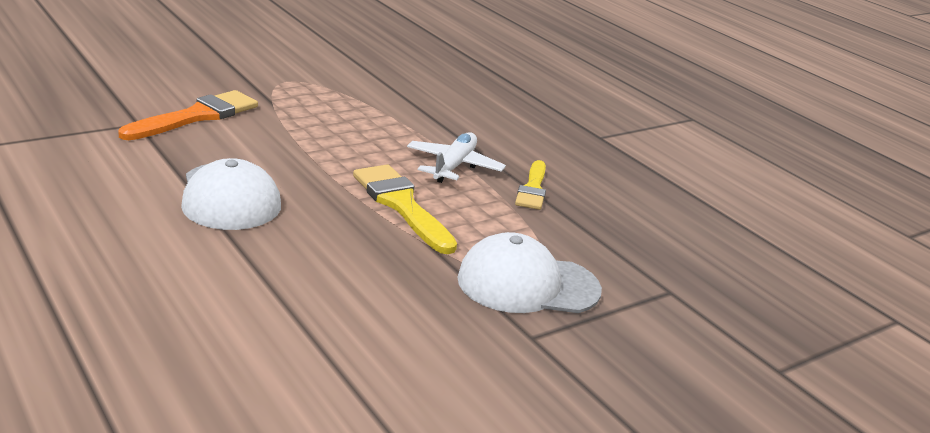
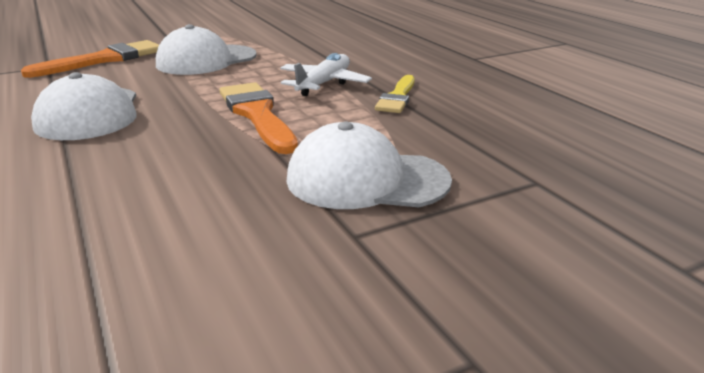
camera: 10 degrees right, 0 degrees up
yellow brush [353,164,457,254] -> orange brush [219,82,298,154]
none -> white cap [156,24,257,75]

